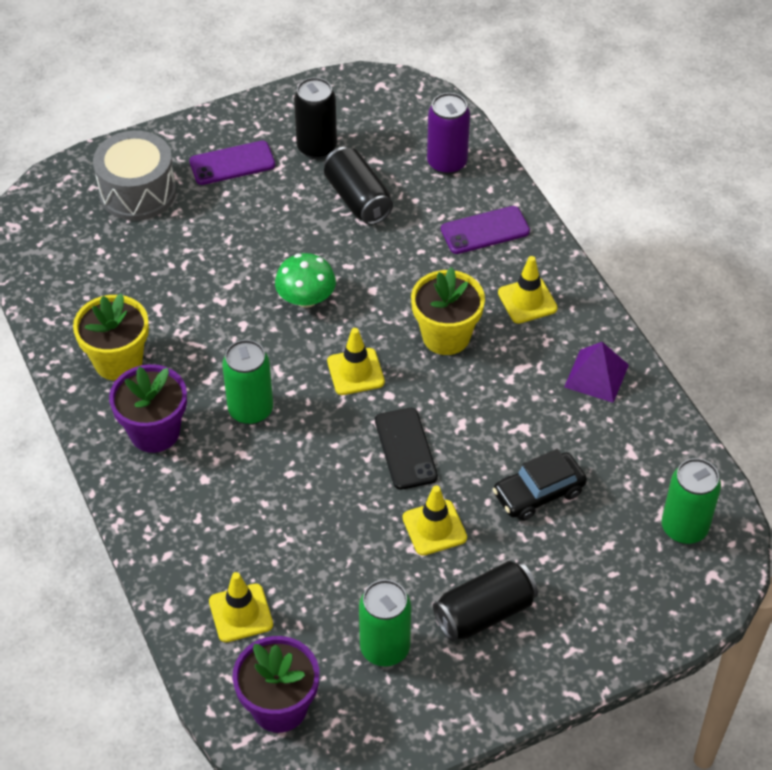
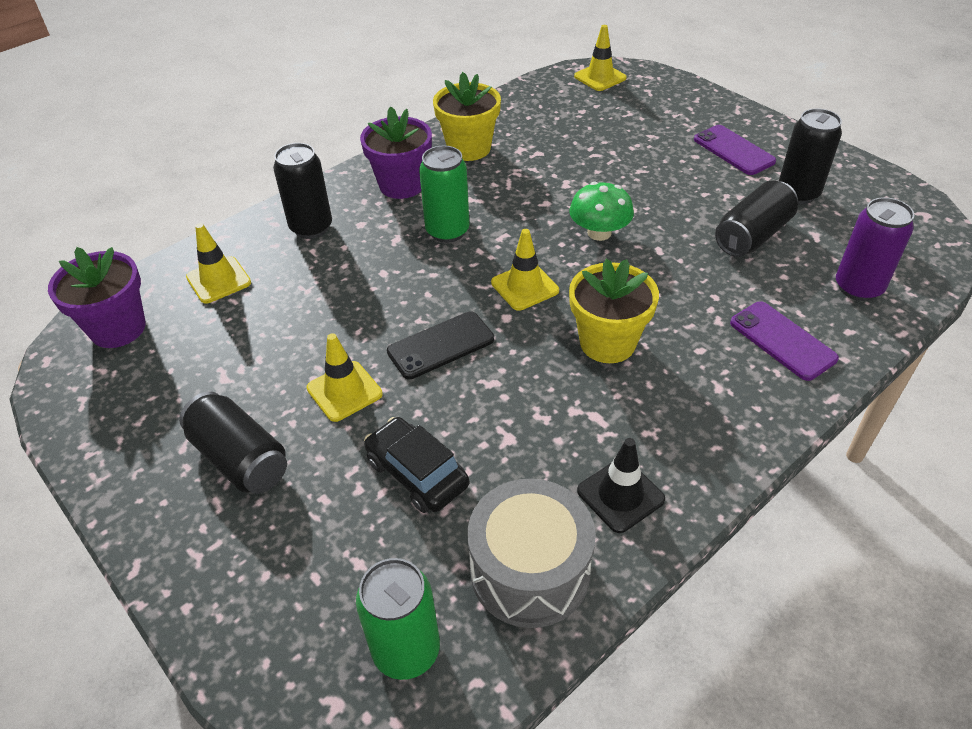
camera: 75 degrees right, 5 degrees down
grey drum [93,131,176,221] -> grey drum moved to [467,479,596,628]
green can [359,579,411,666] -> none
yellow traffic cone [498,256,558,324] -> yellow traffic cone moved to [574,25,627,91]
purple pyramid [564,342,629,403] -> black traffic cone [577,438,665,533]
none -> black can [273,143,332,239]

